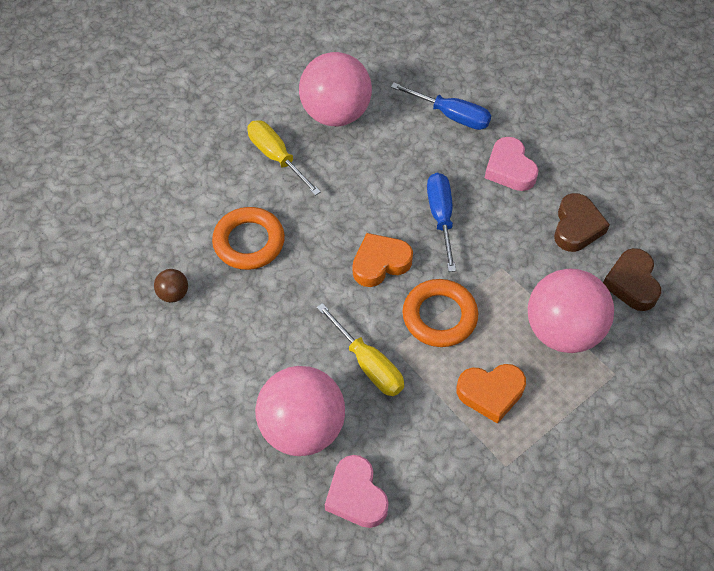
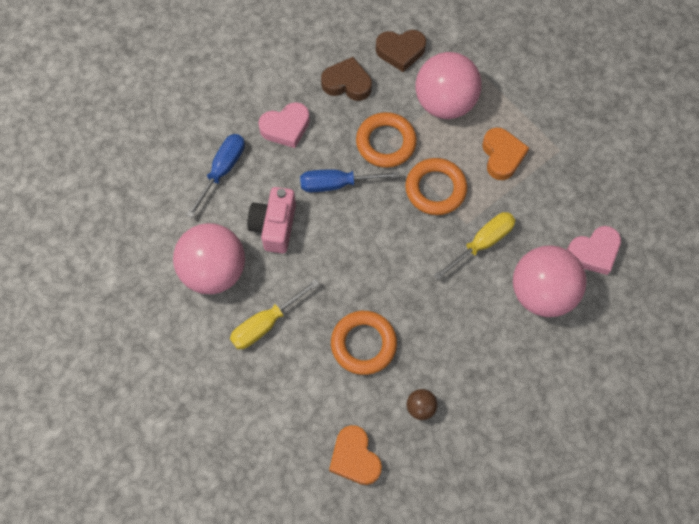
camera: 90 degrees left, 10 degrees up
orange heart [353,233,413,287] -> orange heart moved to [329,425,382,485]
none -> pink camera [247,187,296,253]
none -> orange ring [356,112,417,168]

